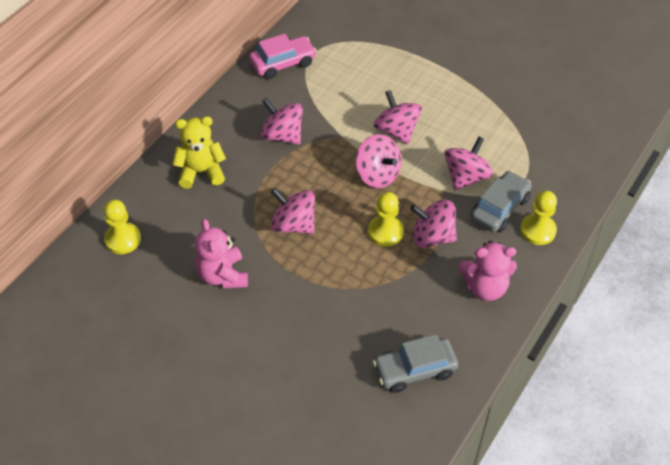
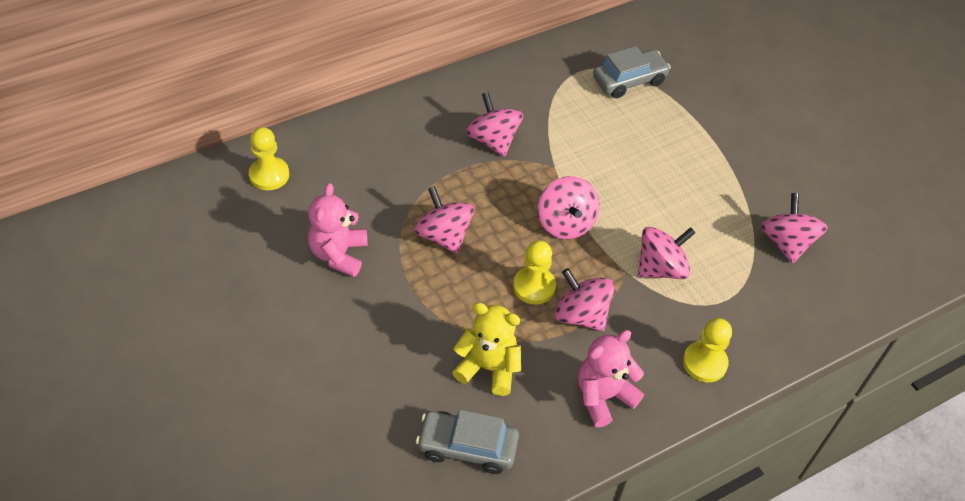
camera: 25 degrees right, 0 degrees up
yellow teddy bear [172,116,226,189] -> yellow teddy bear moved to [452,302,521,396]
pink car [249,34,317,79] -> none
pink spinning top [373,90,422,144] -> pink spinning top moved to [761,193,828,264]
pink teddy bear [459,241,517,301] -> pink teddy bear turned 120 degrees clockwise [578,330,644,427]
grey car [471,171,532,232] -> grey car moved to [593,46,671,98]

